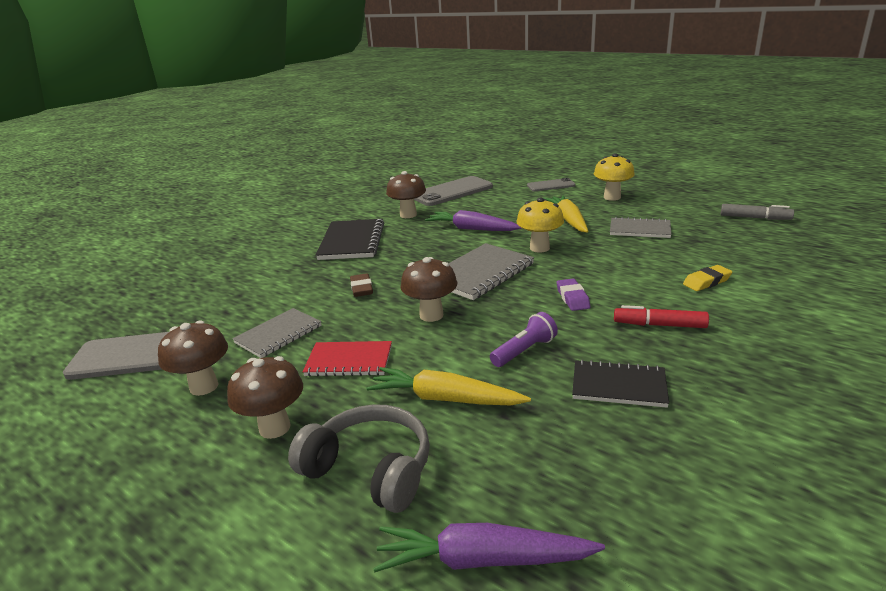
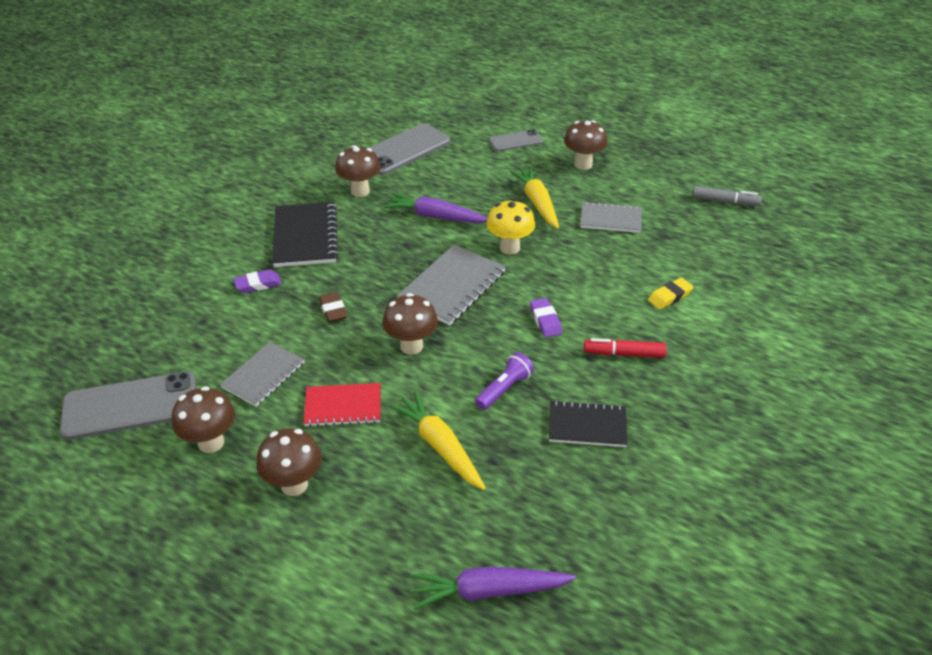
camera: 10 degrees left, 15 degrees up
grey headphones [288,404,430,513] -> none
yellow carrot [367,367,531,405] -> yellow carrot turned 45 degrees clockwise [389,391,486,490]
yellow mushroom [594,153,635,201] -> brown mushroom [564,120,608,170]
none -> purple eraser [233,270,282,293]

